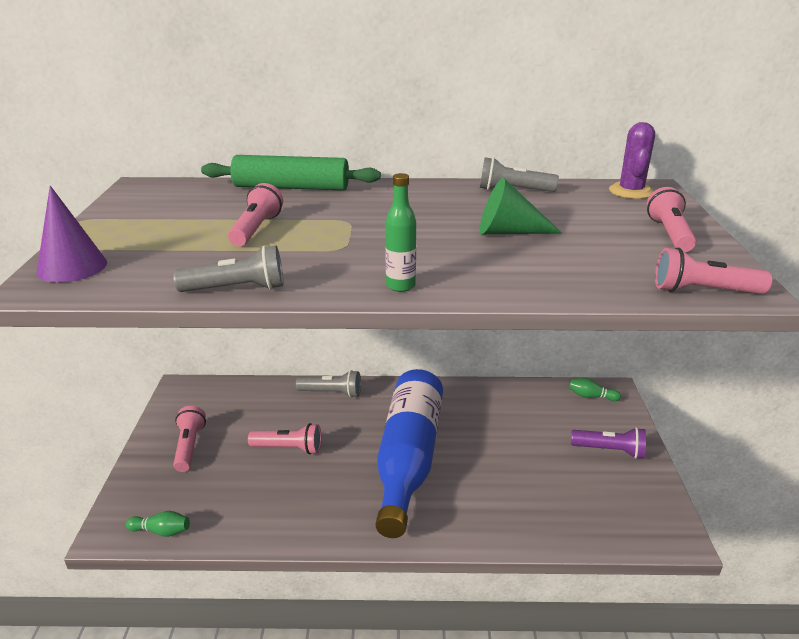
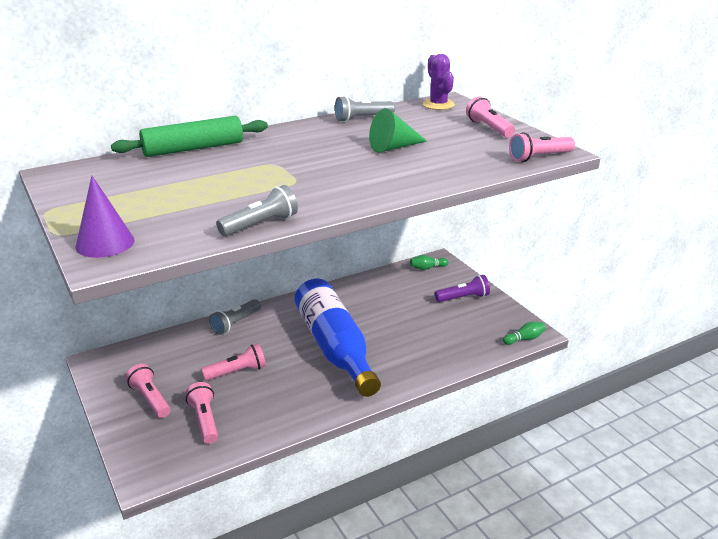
camera: 30 degrees left, 0 degrees up
green bowling pin [126,511,190,537] -> green bowling pin moved to [503,322,546,345]
pink flashlight [228,183,283,246] -> pink flashlight moved to [186,382,218,444]
grey flashlight [296,370,361,398] -> grey flashlight turned 150 degrees clockwise [209,299,261,335]
green bottle [385,173,416,292] -> none

